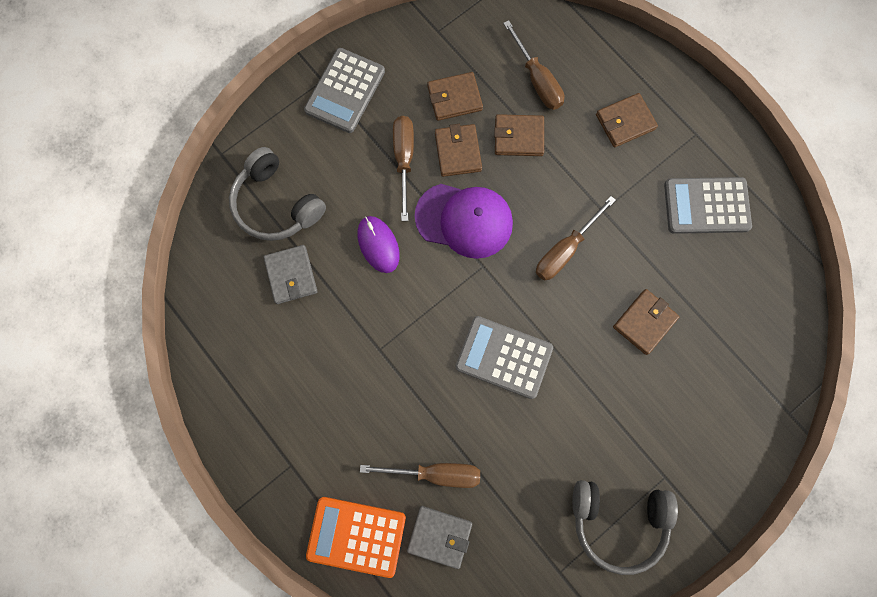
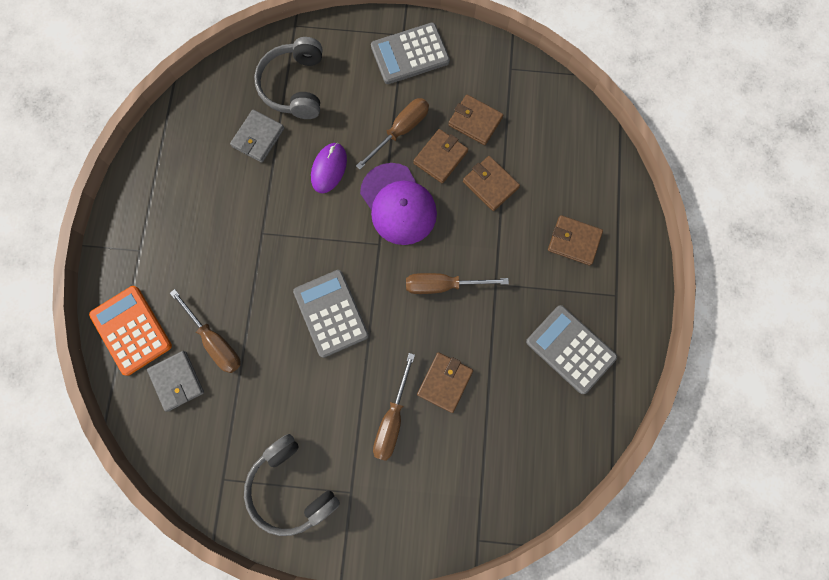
camera: 45 degrees right, 0 degrees up
brown screwdriver [503,20,564,110] -> brown screwdriver moved to [373,353,415,461]
brown wallet [613,289,680,355] -> brown wallet turned 60 degrees counterclockwise [417,352,473,413]

